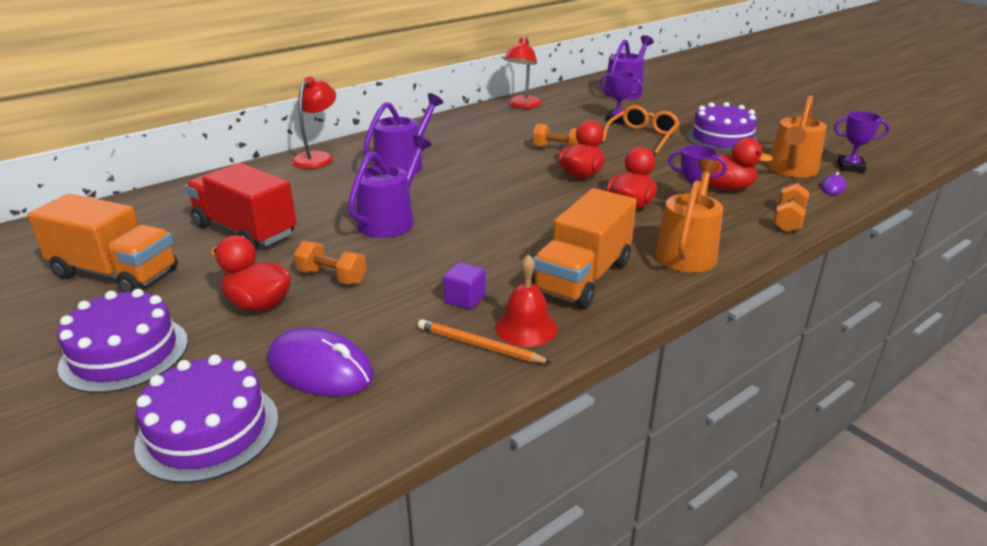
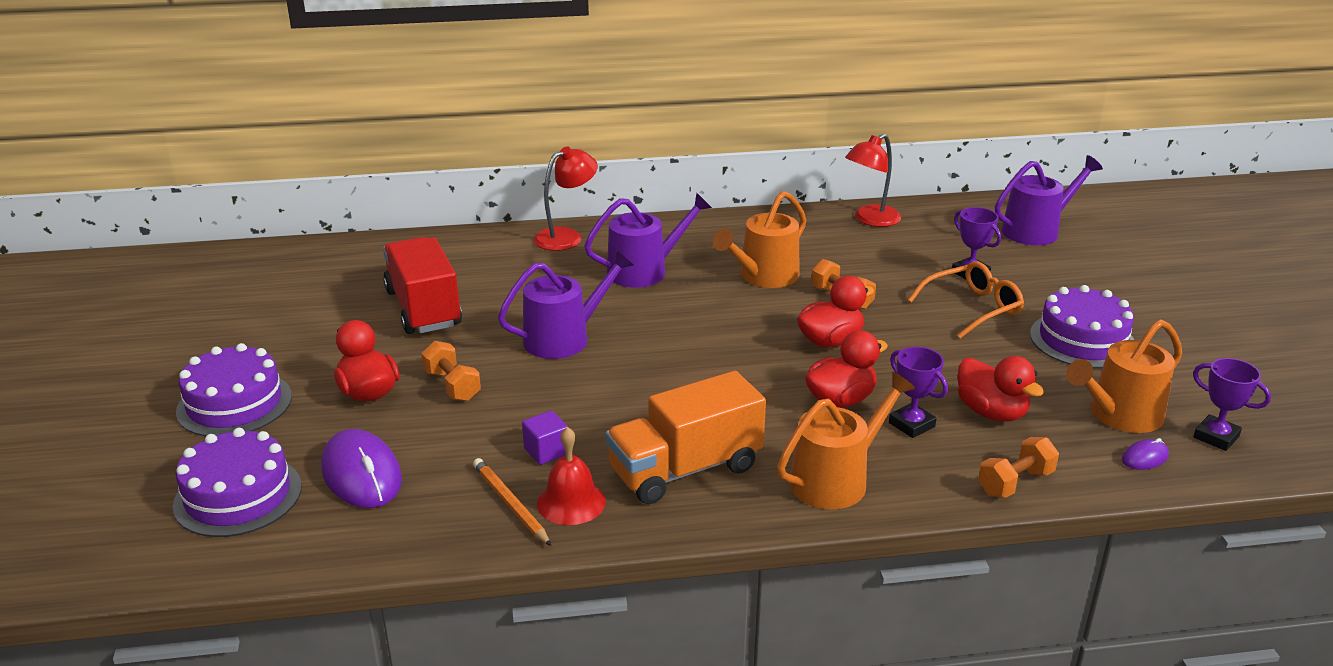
camera: 30 degrees right, 0 degrees up
orange truck [28,193,178,292] -> none
none -> orange watering can [713,191,806,288]

